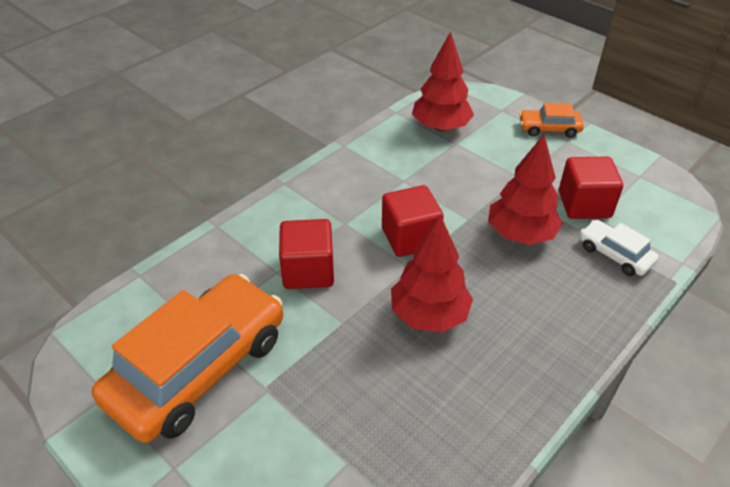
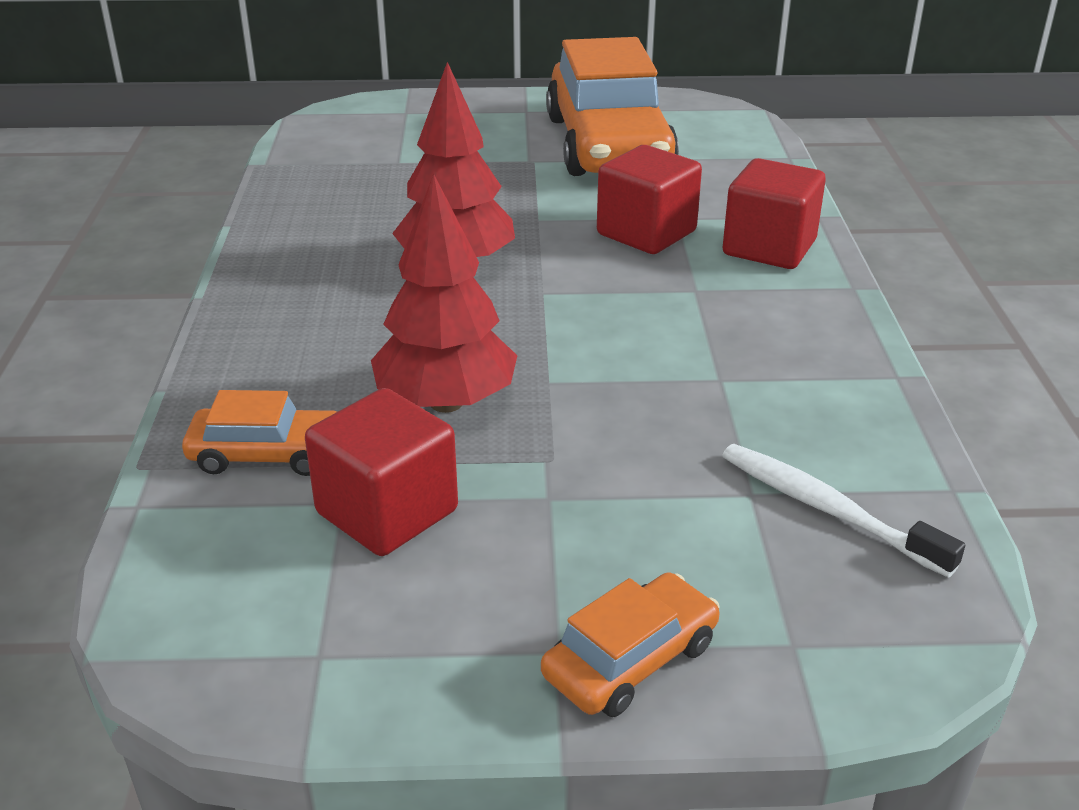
camera: 135 degrees right, 10 degrees down
red cube [382,185,444,257] -> red cube moved to [723,158,826,269]
red tree [412,31,474,132] -> white toothbrush [722,444,965,578]
white car [580,220,659,276] -> orange car [182,390,337,476]

